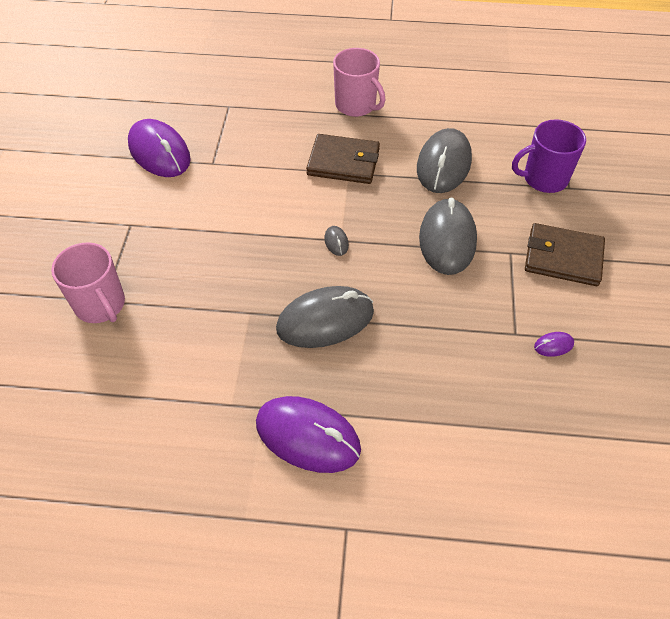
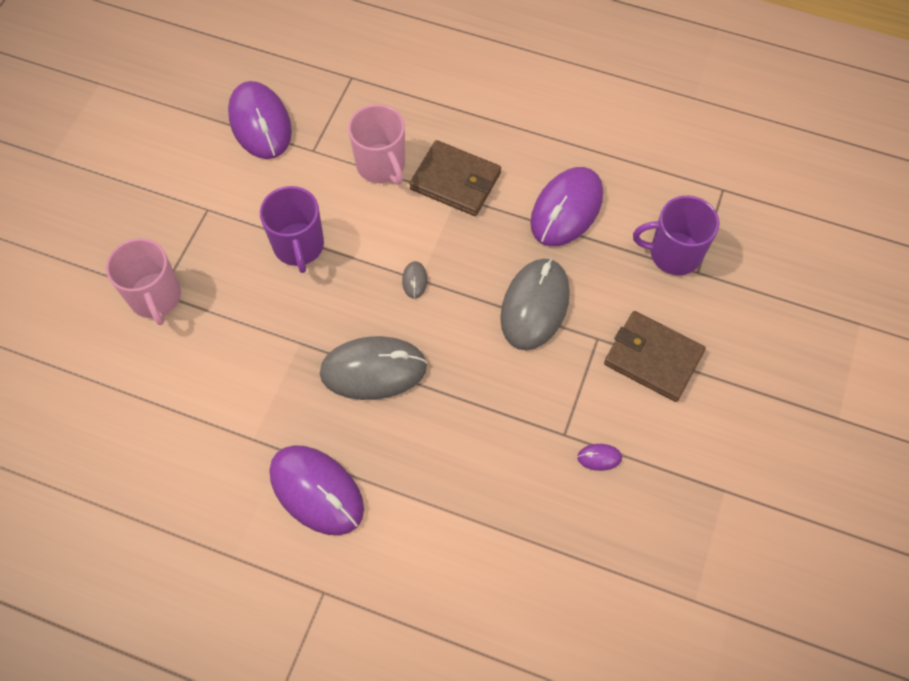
camera: 15 degrees right, 10 degrees up
pink mug [333,48,385,117] -> pink mug moved to [348,104,405,185]
grey mouse [417,128,472,193] -> purple mouse [530,167,603,246]
none -> purple mug [260,186,324,273]

